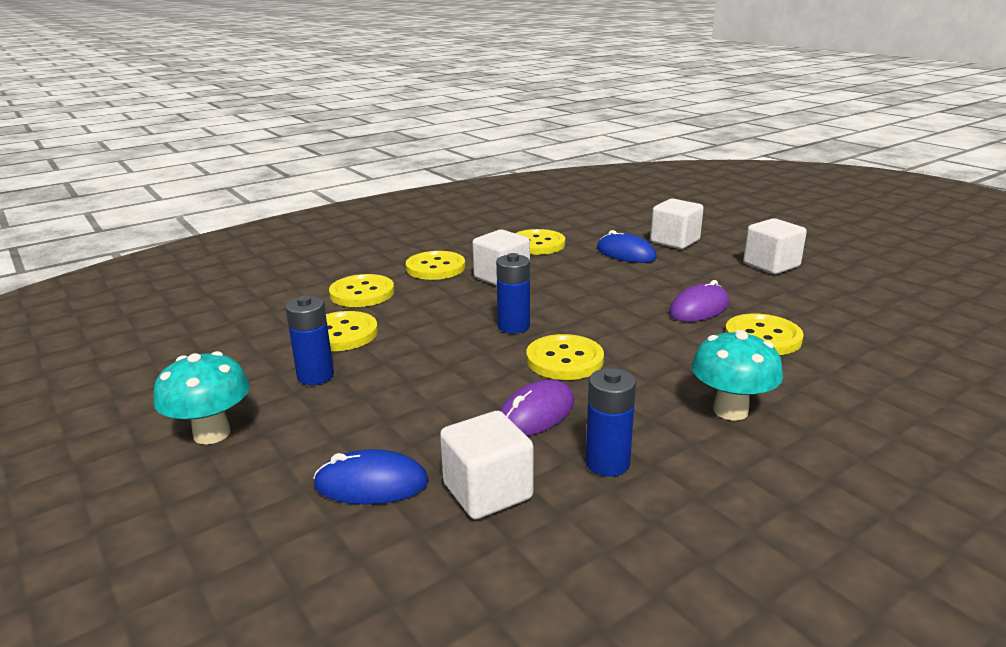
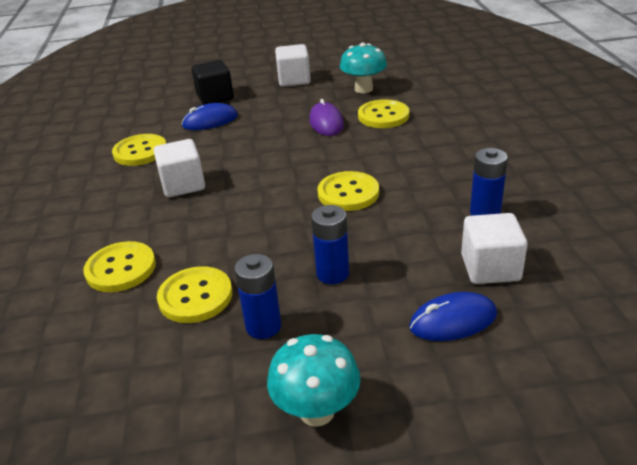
camera: 60 degrees left, 10 degrees up
blue mouse [313,449,429,505] -> blue mouse turned 45 degrees clockwise [409,292,497,341]
yellow button [406,251,465,280] -> none
blue battery [496,253,530,333] -> blue battery moved to [311,205,349,284]
purple mouse [500,380,574,436] -> none
white cube [650,198,704,249] -> black cube [191,60,234,105]
turquoise mushroom [691,330,783,420] -> turquoise mushroom moved to [340,43,387,93]

